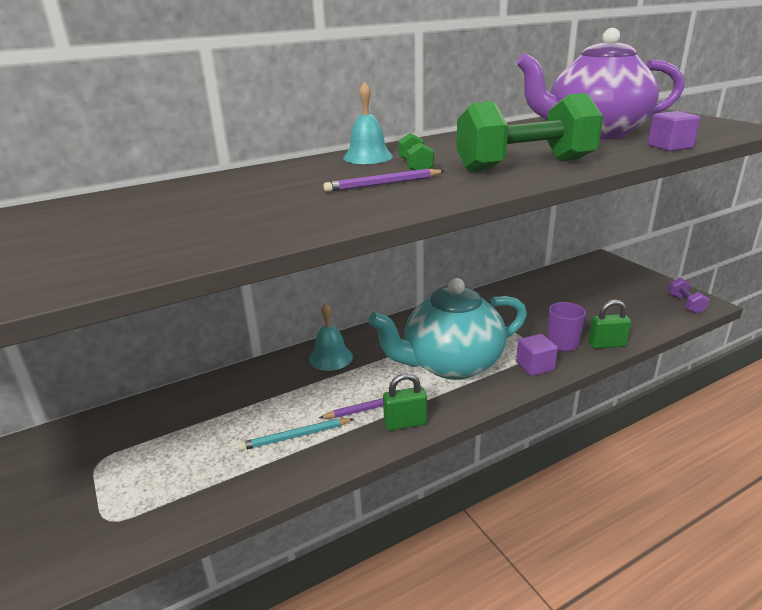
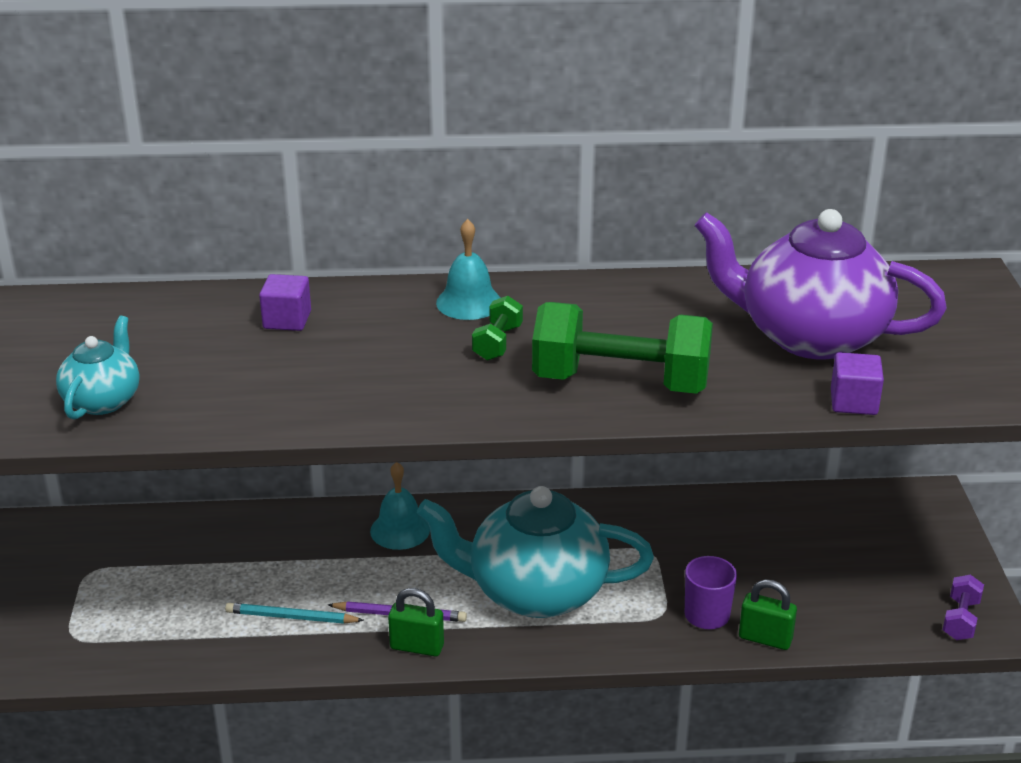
camera: 25 degrees right, 5 degrees up
purple pencil [323,169,445,192] -> none
purple cube [516,334,558,376] -> purple cube moved to [259,274,311,331]
none -> turquoise teapot [56,316,140,420]

